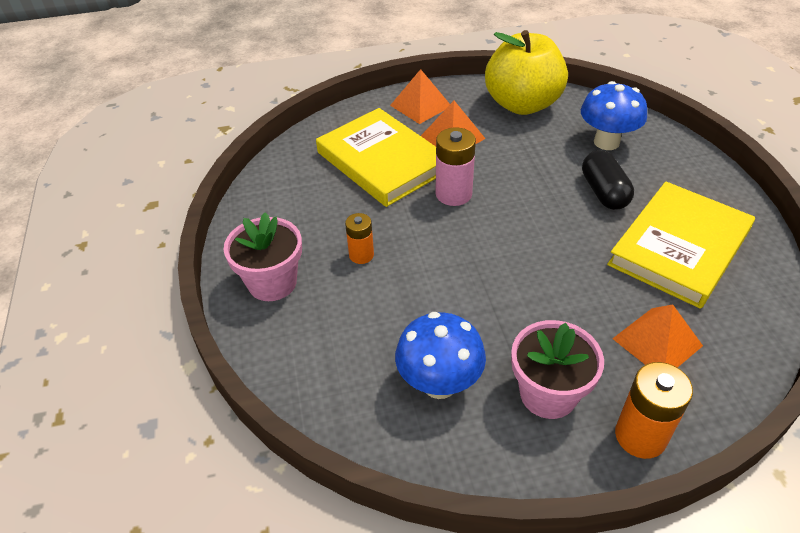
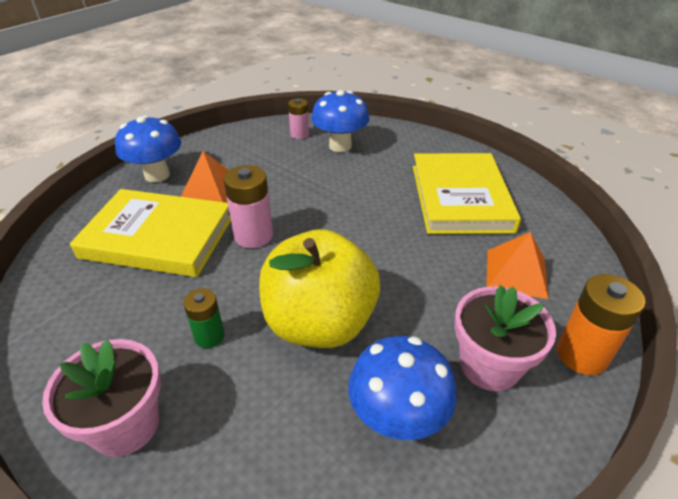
camera: 40 degrees left, 5 degrees down
orange battery [345,213,374,264] -> green battery [183,288,225,348]
orange pyramid [390,69,450,124] -> blue mushroom [115,115,181,182]
yellow apple [485,30,568,115] -> yellow apple moved to [259,229,380,348]
black capsule [582,150,634,210] -> none
none -> pink battery [288,98,309,139]

